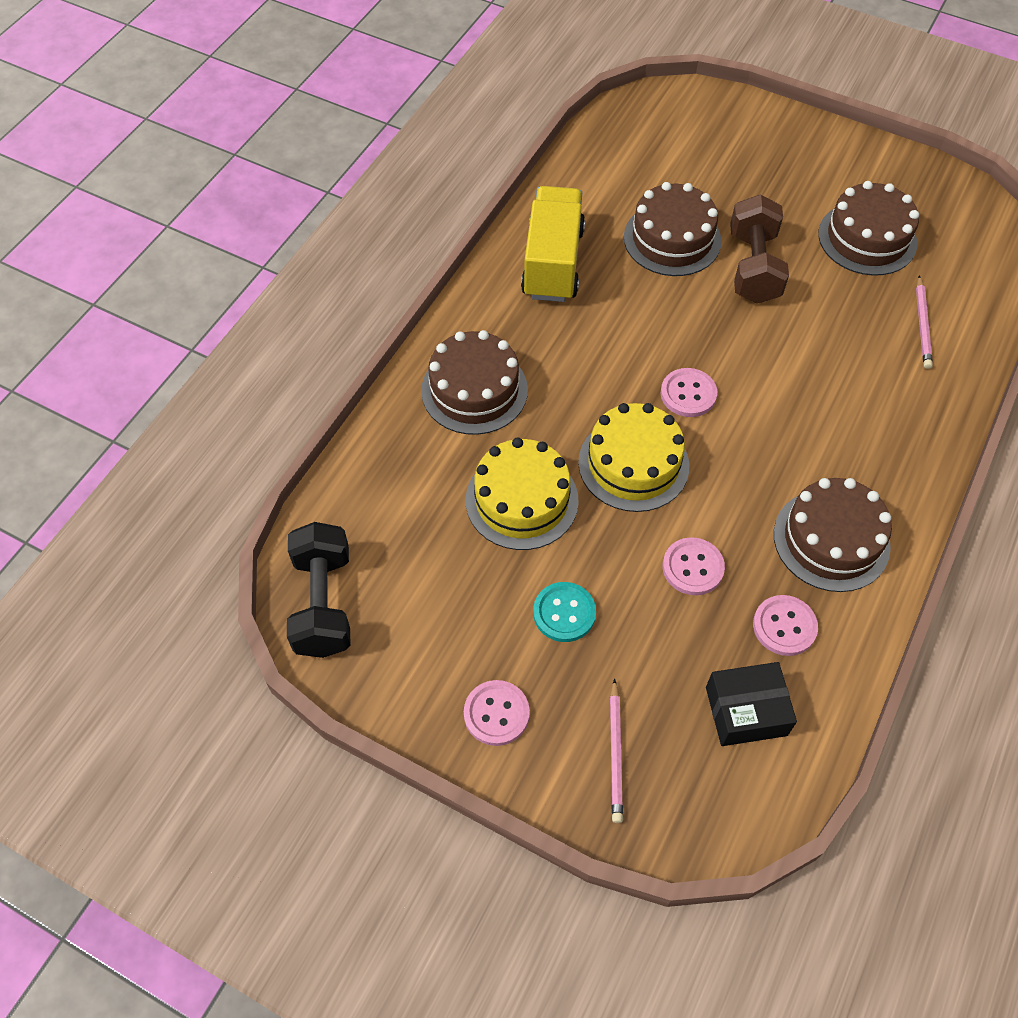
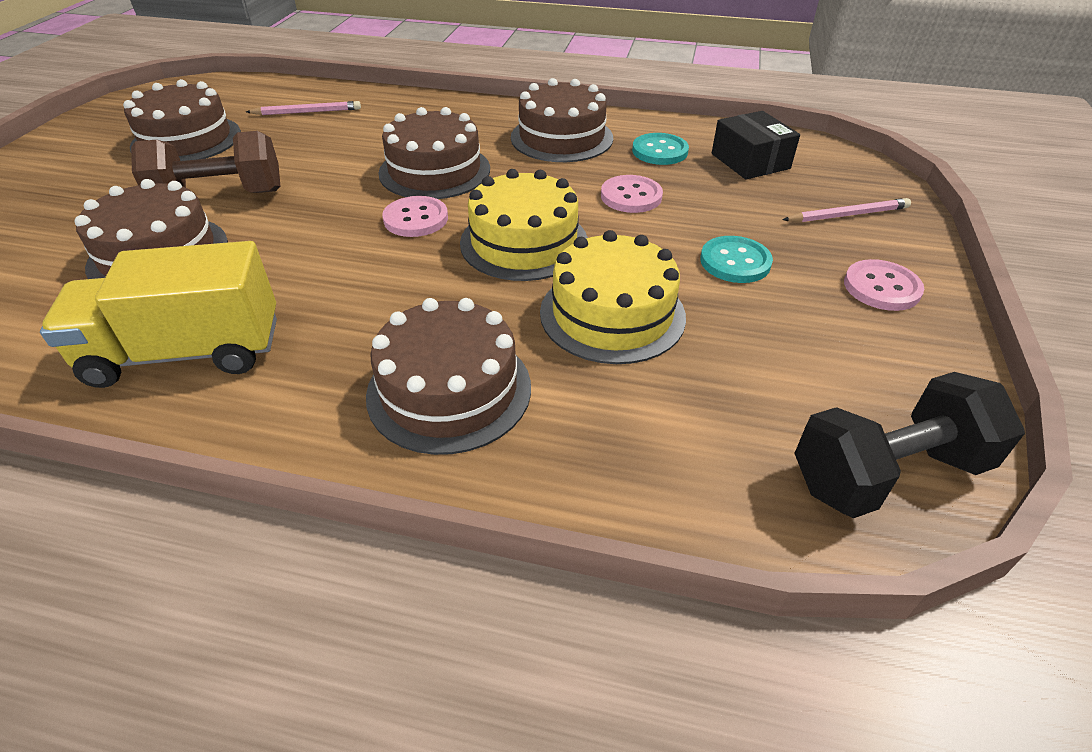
camera: 105 degrees left, 15 degrees down
pink button [753,595,818,656] -> turquoise button [632,133,689,165]
none -> brown cake [379,107,490,199]

